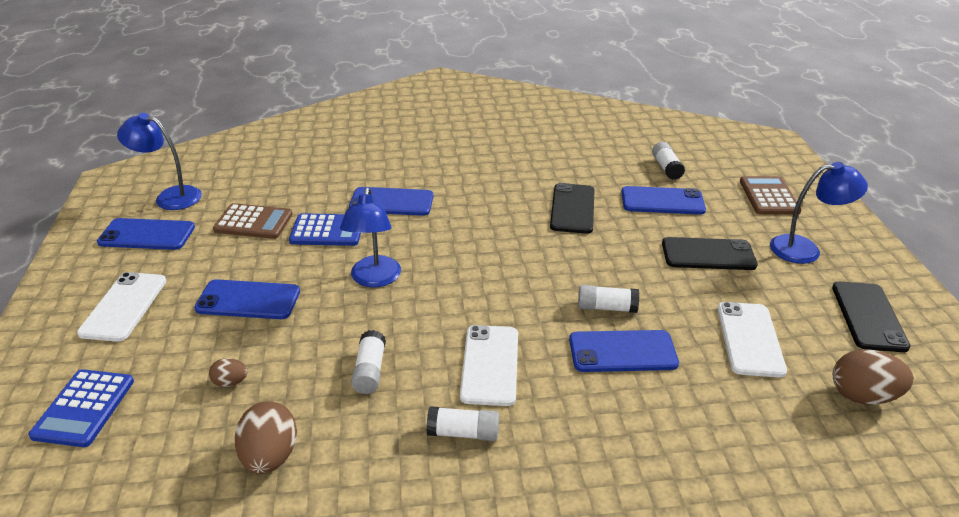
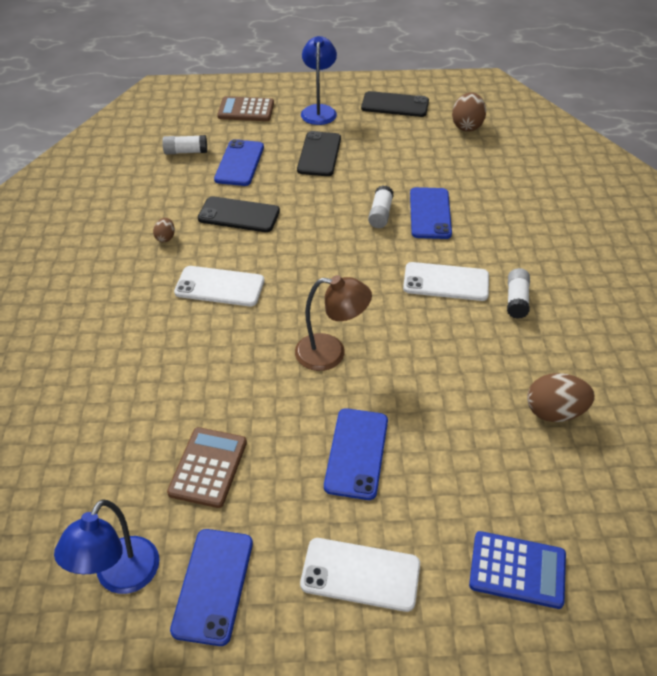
camera: 85 degrees left, 10 degrees up
brown egg [209,358,248,387] -> brown egg moved to [153,218,175,242]
blue calculator [289,213,361,246] -> none
blue lamp [340,187,401,287] -> brown lamp [295,275,372,371]
blue phone [349,187,433,216] -> none
white glue stick [351,330,386,394] -> none
white phone [717,302,787,378] -> white phone moved to [174,266,264,306]

